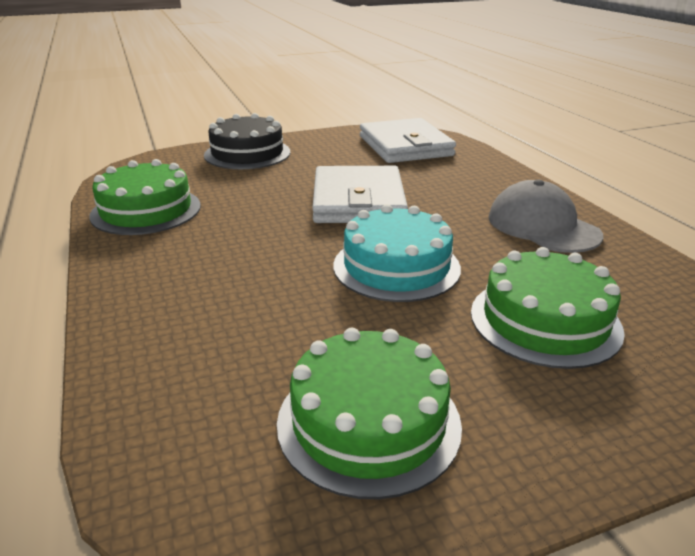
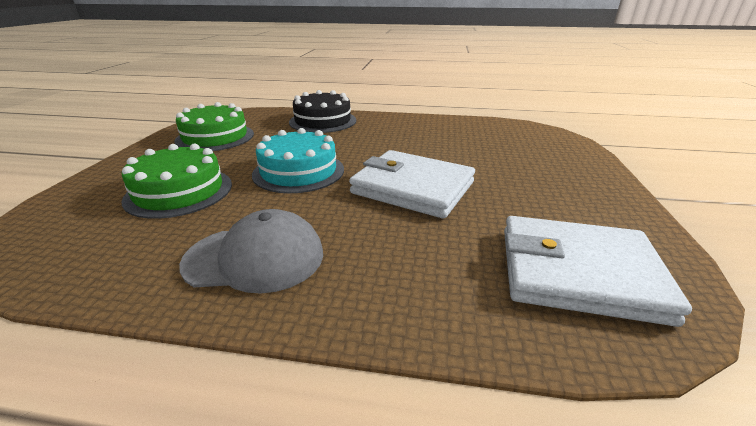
camera: 120 degrees right, 0 degrees up
green cake [89,159,201,235] -> none
black cake [204,113,291,169] -> black cake moved to [289,90,356,133]

